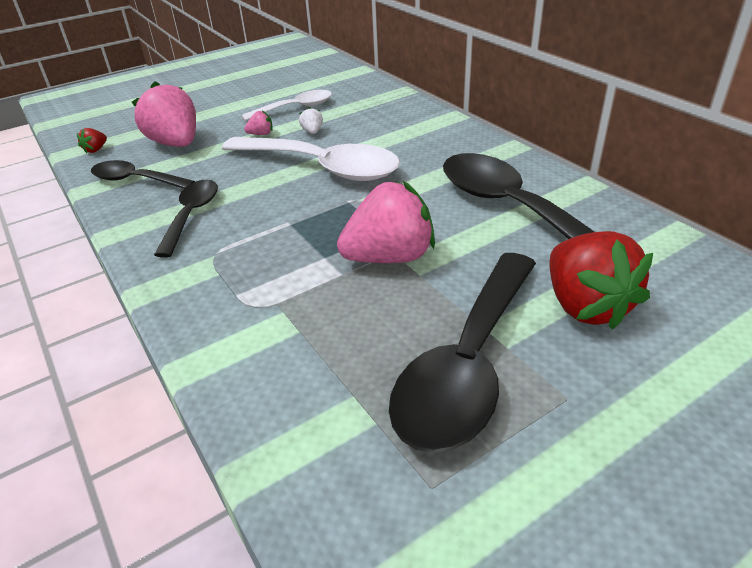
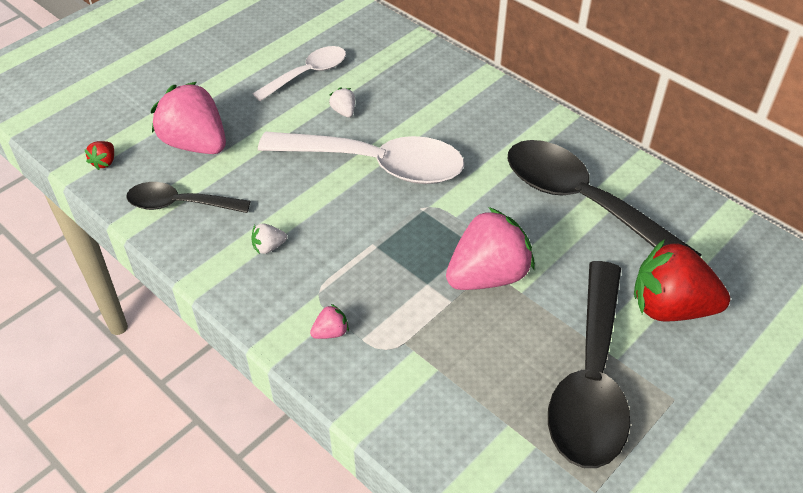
camera: 15 degrees left, 10 degrees up
black spoon [154,180,218,258] -> white strawberry [251,224,287,254]
pink strawberry [244,111,273,135] -> pink strawberry moved to [310,304,349,339]
red strawberry [549,231,653,330] -> red strawberry turned 135 degrees clockwise [634,239,730,322]

